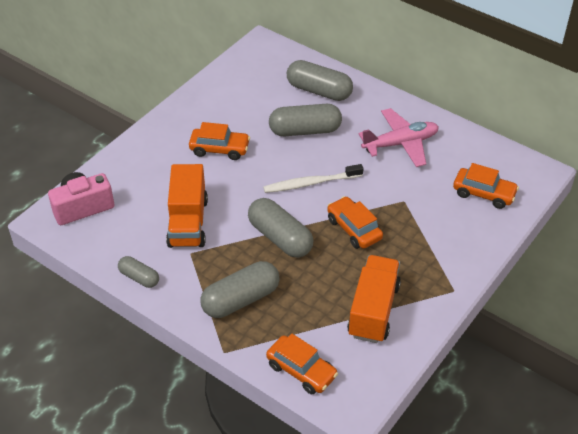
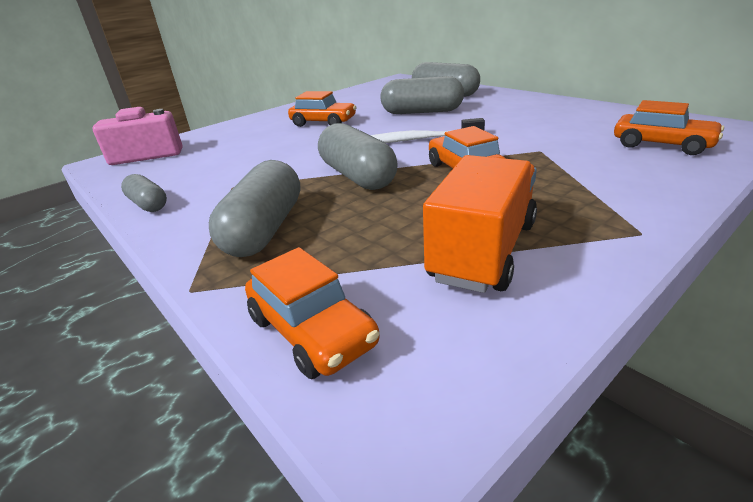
camera: 15 degrees right, 15 degrees down
orange truck [166,164,208,248] -> none
grey capsule [200,261,280,318] -> grey capsule turned 60 degrees counterclockwise [209,160,300,257]
pink plane [359,108,439,167] -> none

